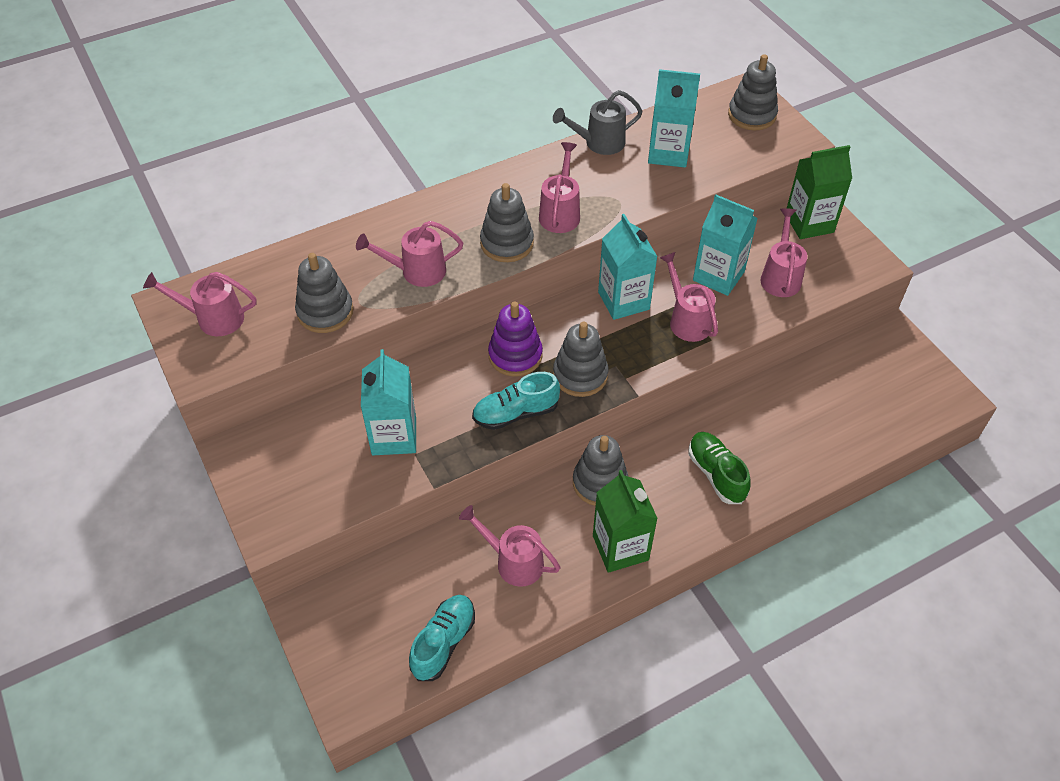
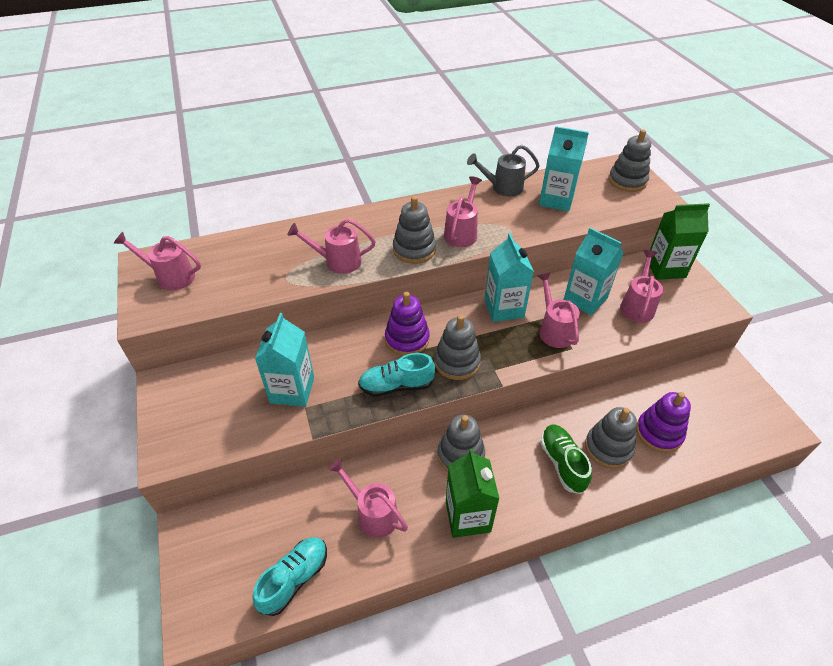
camera: 10 degrees right, 5 degrees down
grey stacking toy [295,253,354,333] -> grey stacking toy moved to [585,407,637,469]
none -> purple stacking toy [636,392,691,453]

